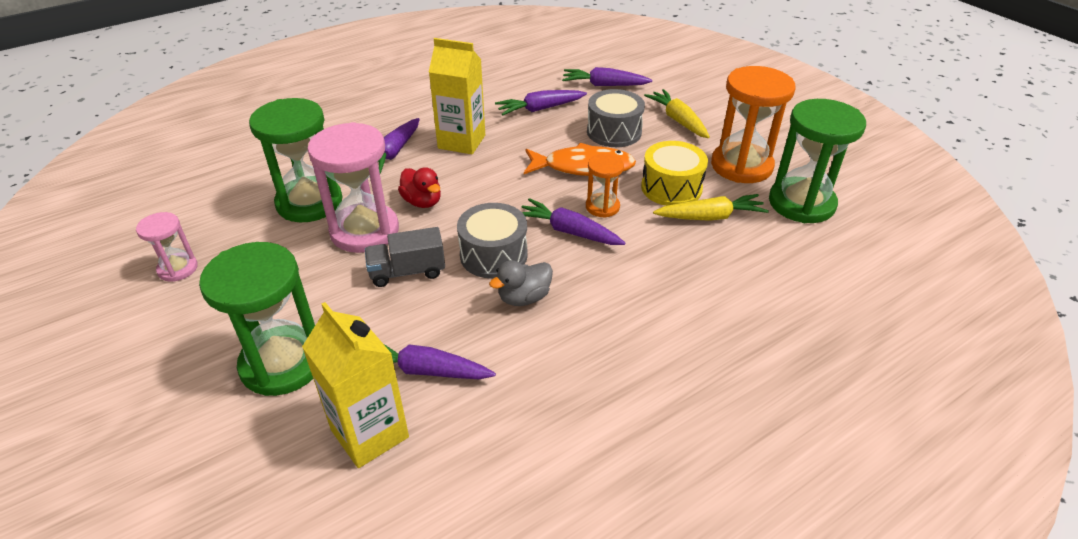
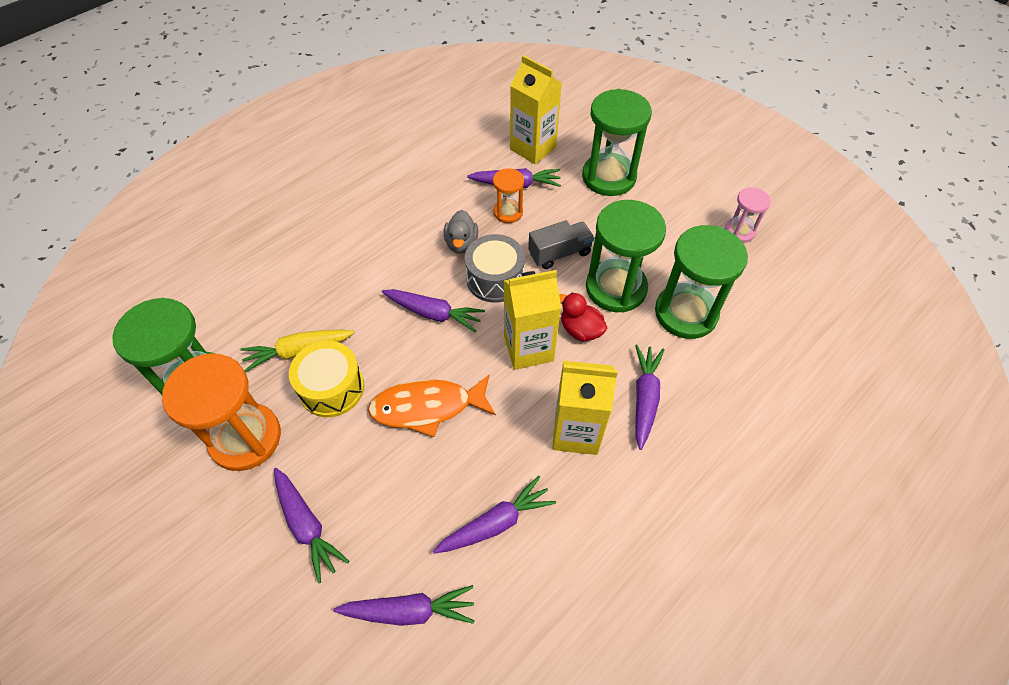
camera: 170 degrees right, 15 degrees up
pink hourglass [307,122,399,253] -> green hourglass [586,200,666,312]
grey duck [489,260,553,306] -> grey duck turned 135 degrees clockwise [444,210,478,253]
orange hourglass [586,154,624,218] -> orange hourglass moved to [493,168,524,223]
grey drum [587,89,645,147] -> none
yellow carrot [644,89,710,138] -> purple carrot [274,468,350,583]
none -> yellow carton [504,270,561,370]

